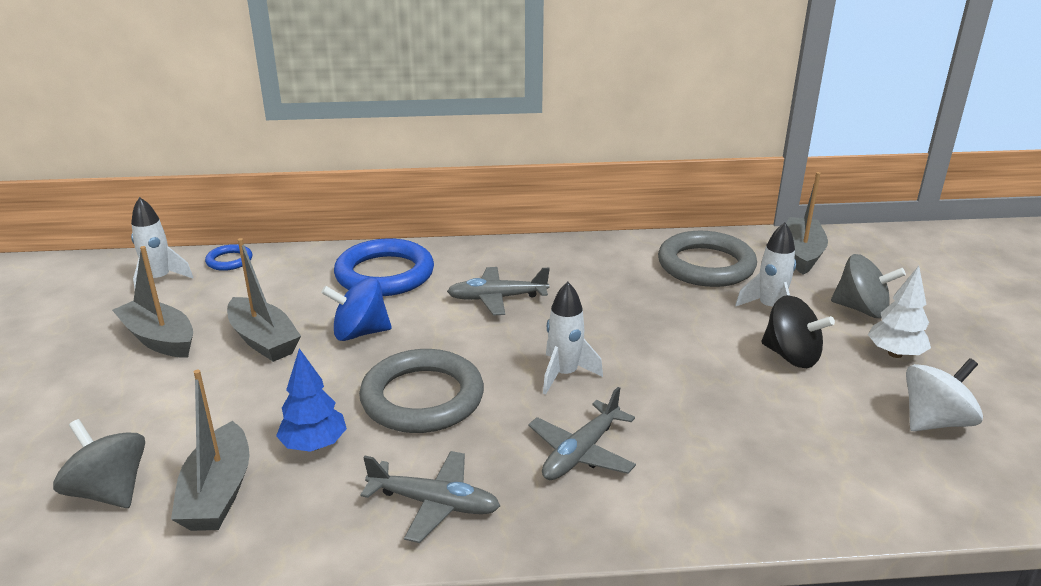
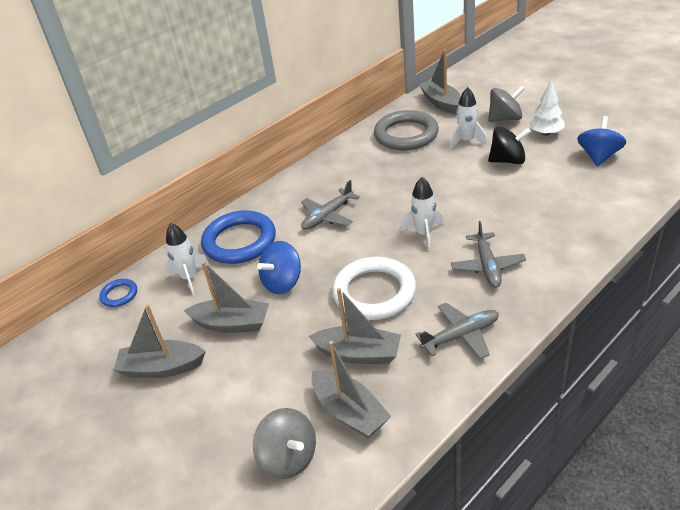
camera: 35 degrees left, 10 degrees up
grey spinning top [53,419,145,508] -> grey spinning top turned 135 degrees counterclockwise [253,408,316,479]
white rocket [131,197,193,289] -> white rocket moved to [164,223,209,295]
blue tree [276,348,347,452] -> grey boat [308,288,401,364]
grey ring [359,349,484,433] -> white ring [332,257,416,320]
white spinning top [906,358,983,431] -> blue spinning top [577,116,626,167]

